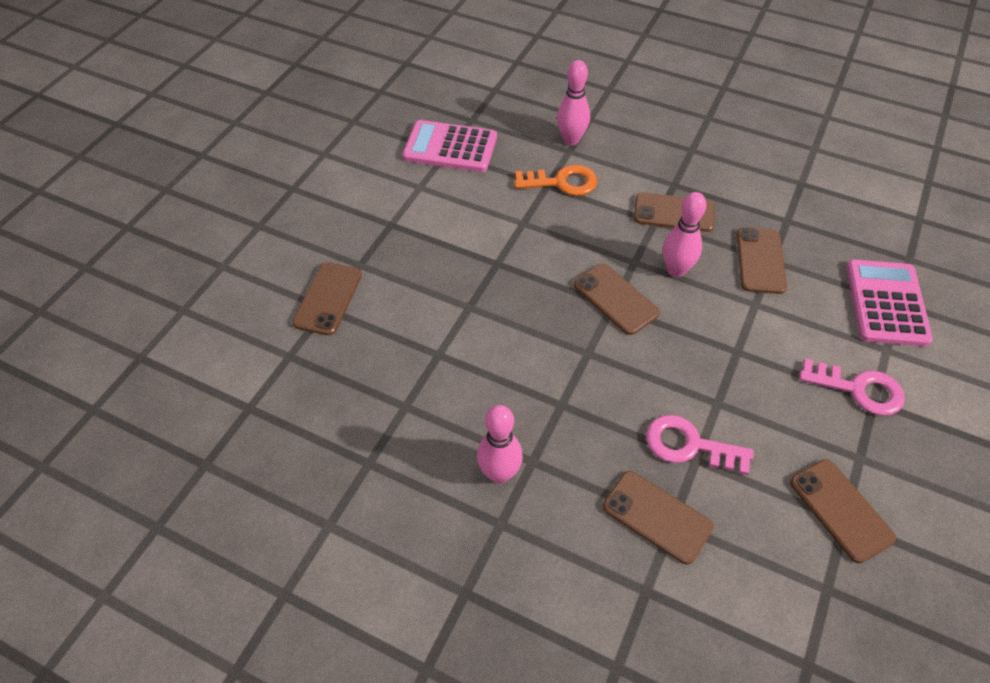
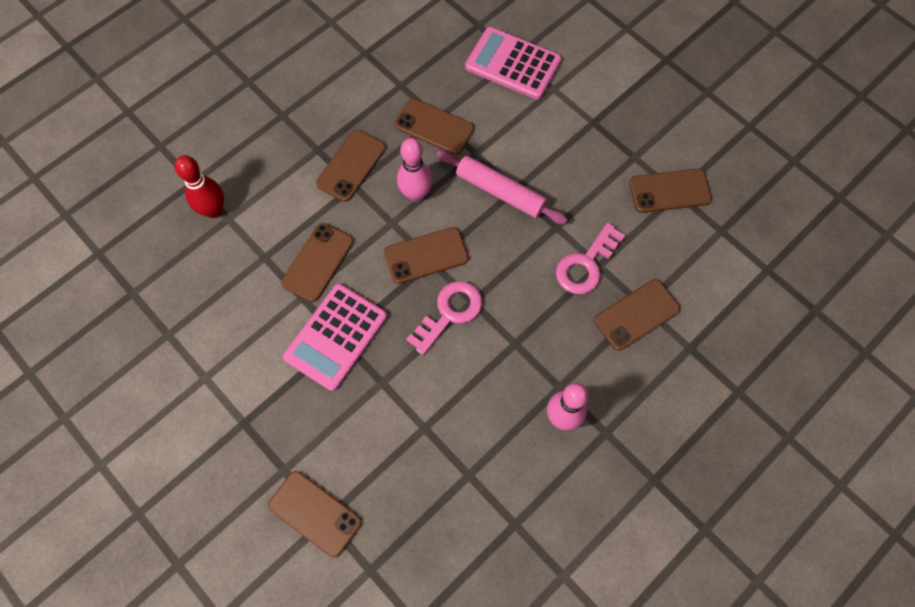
camera: 70 degrees left, 15 degrees up
pink calculator [402,120,497,172] -> pink calculator moved to [283,284,387,391]
orange key [514,165,597,196] -> none
pink bowling pin [557,60,590,145] -> red bowling pin [175,155,224,218]
pink key [799,358,905,416] -> pink key moved to [406,281,482,355]
none -> brown phone [281,223,353,302]
none -> pink rolling pin [436,150,568,225]

